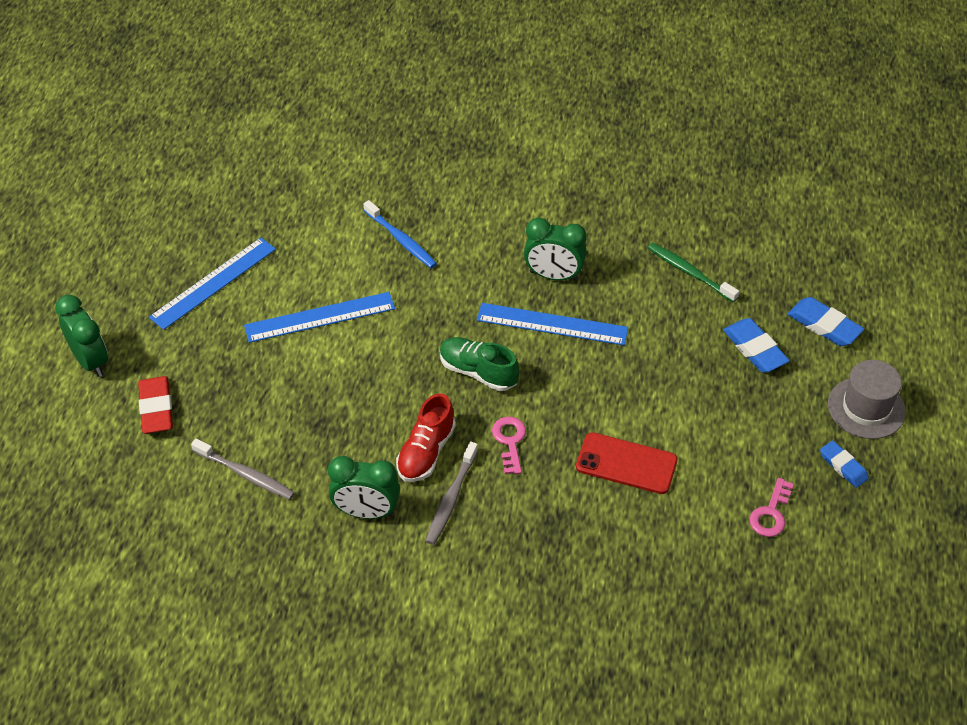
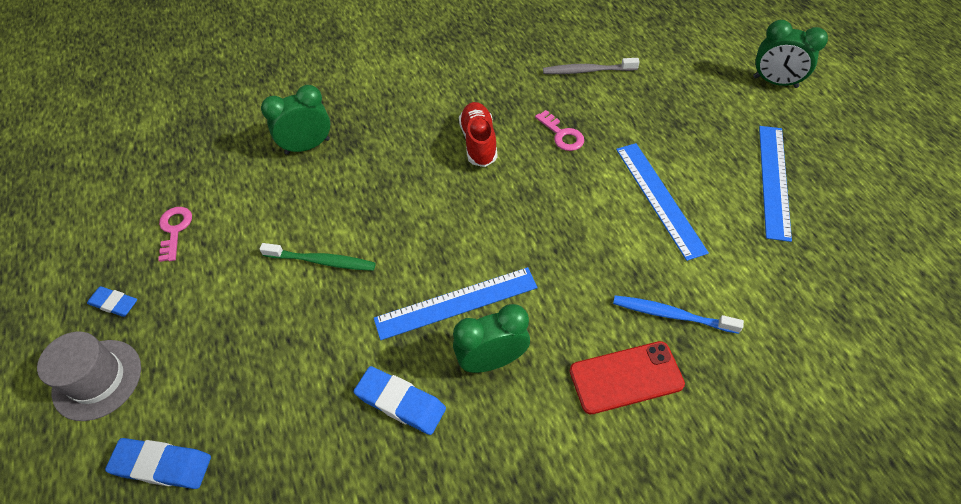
camera: 150 degrees right, 5 degrees up
red eraser [138,376,173,434] -> none
blue ruler [244,292,395,343] -> blue ruler turned 60 degrees counterclockwise [616,143,709,261]
green clock [328,456,400,519] -> green clock moved to [261,85,330,155]
grey toothbrush [426,441,478,545] -> none
green shoe [440,337,519,391] -> none
pink key [492,417,526,474] -> pink key moved to [535,110,584,151]
red phone [576,432,678,494] -> red phone moved to [570,341,685,414]
green toothbrush [648,243,739,302] -> green toothbrush moved to [260,243,376,271]
blue eraser [723,318,790,373] -> blue eraser moved to [354,366,446,435]

